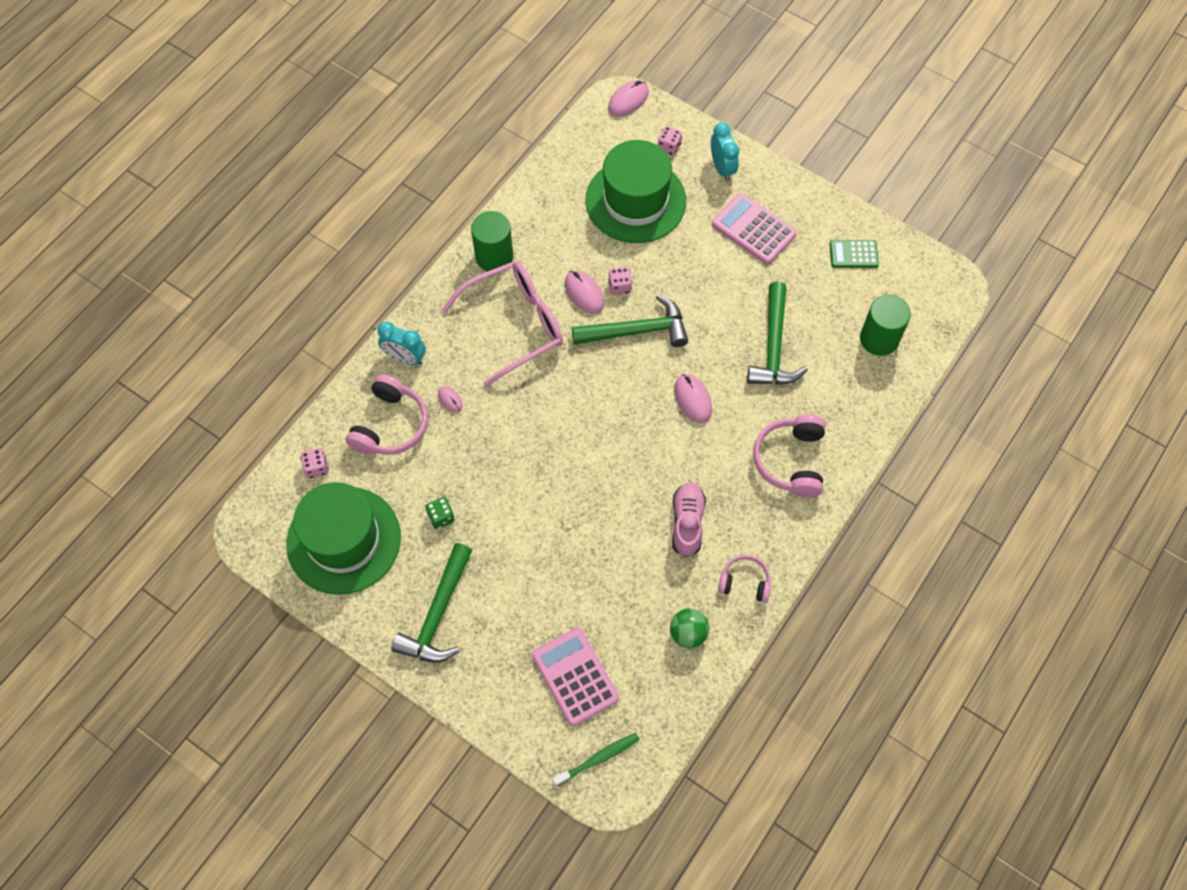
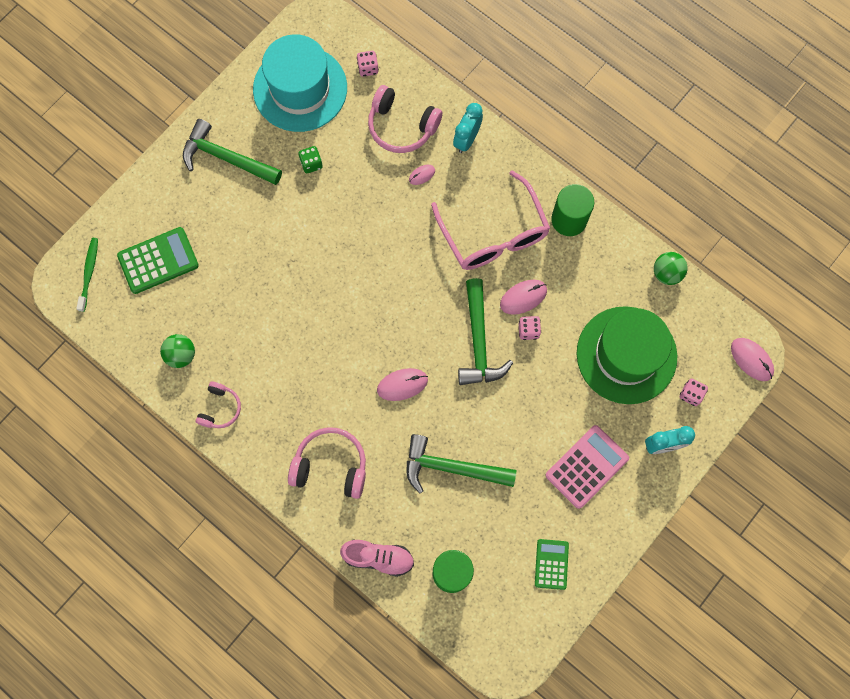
camera: 95 degrees right, 10 degrees up
green hat [286,482,401,595] -> turquoise hat [253,34,347,132]
pink calculator [532,628,619,726] -> green calculator [117,227,199,294]
green toothbrush [552,733,640,787] -> green toothbrush turned 150 degrees counterclockwise [76,238,98,312]
pink shoe [672,482,706,557] -> pink shoe moved to [340,540,414,577]
none -> green ball [654,252,688,285]

